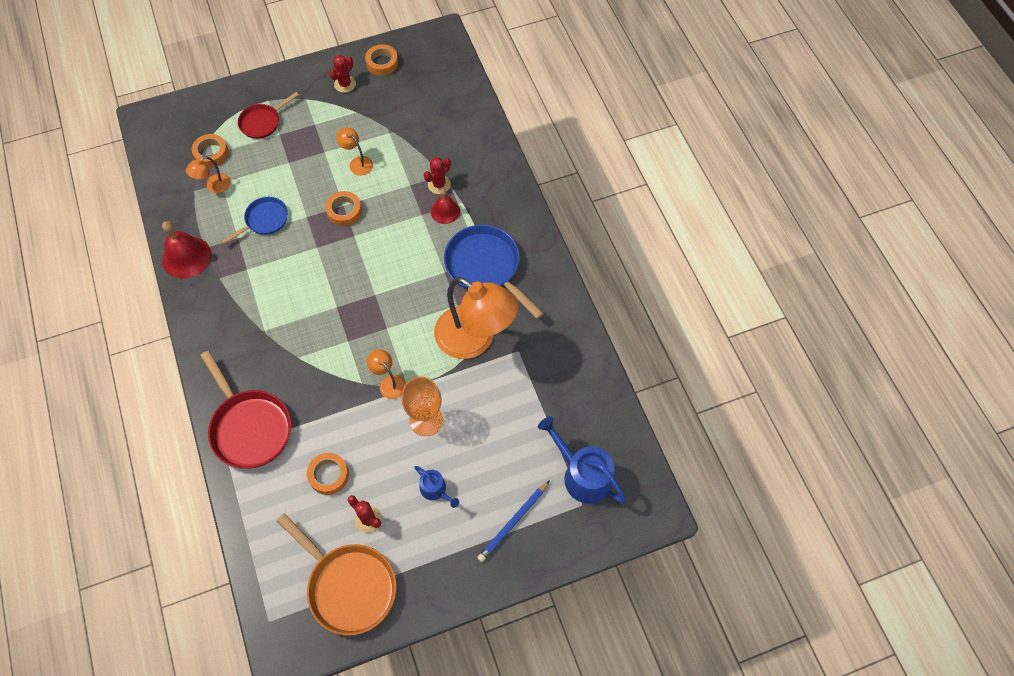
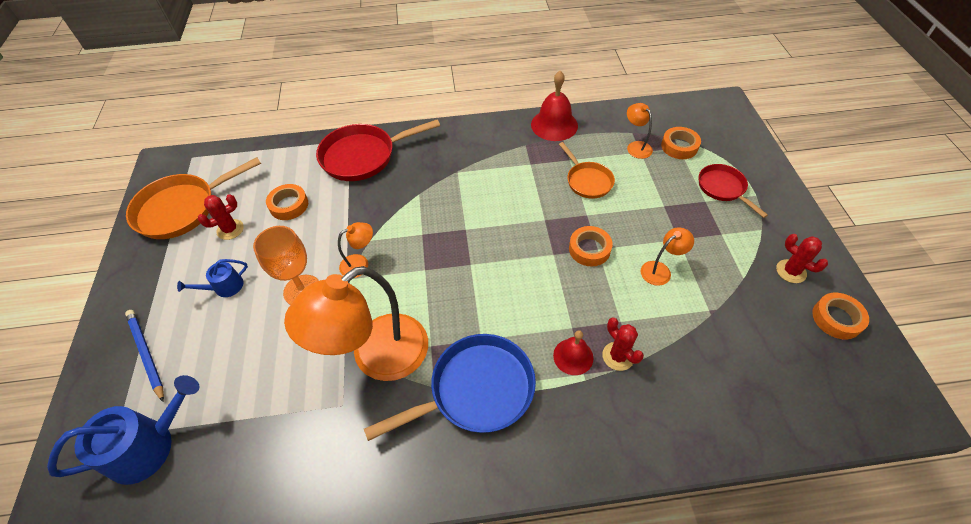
camera: 105 degrees right, 10 degrees down
blue pan [221,197,288,244] -> orange pan [559,142,615,199]

